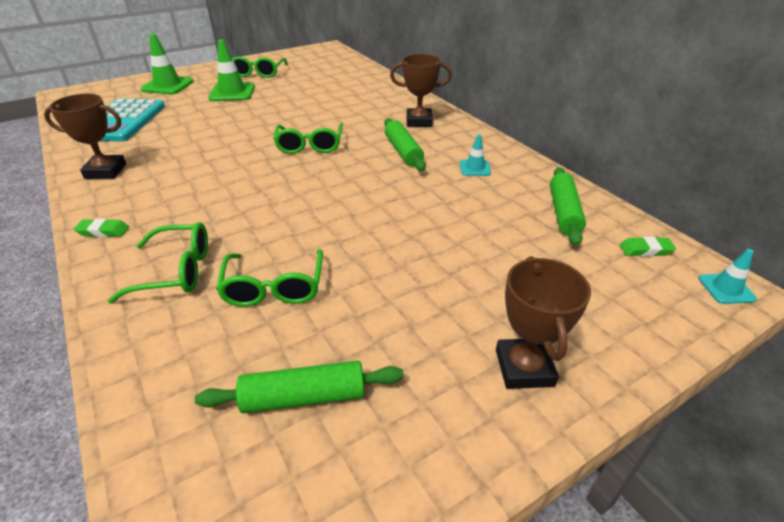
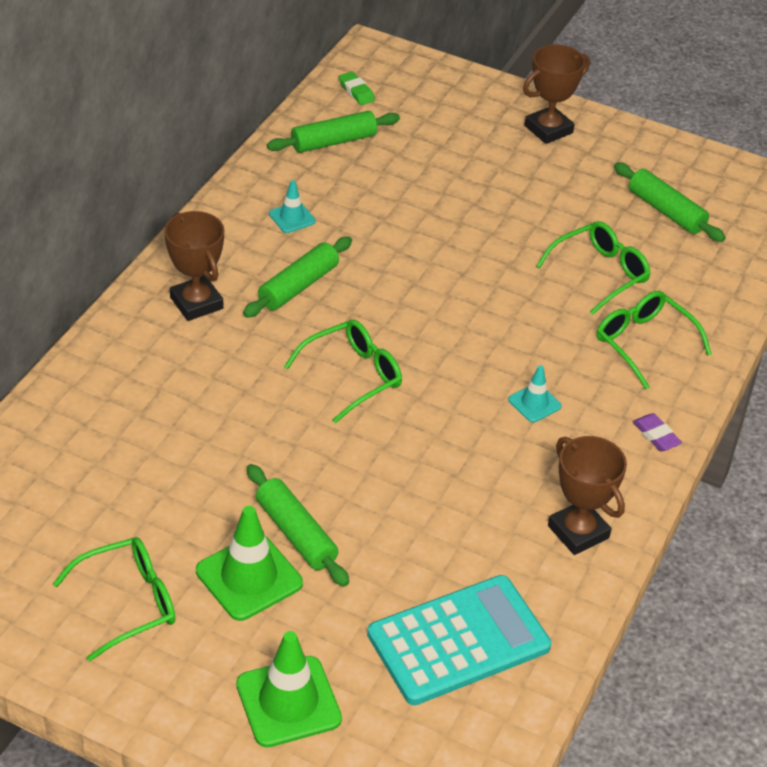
camera: 125 degrees left, 5 degrees up
green eraser [74,219,129,237] -> purple eraser [633,413,682,451]
turquoise traffic cone [698,249,757,304] -> turquoise traffic cone moved to [508,365,561,422]
none -> green rolling pin [247,464,349,587]

